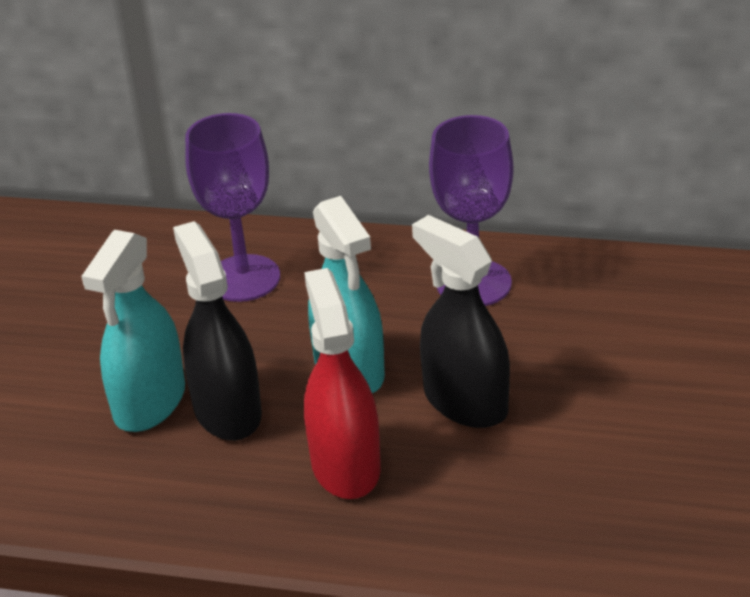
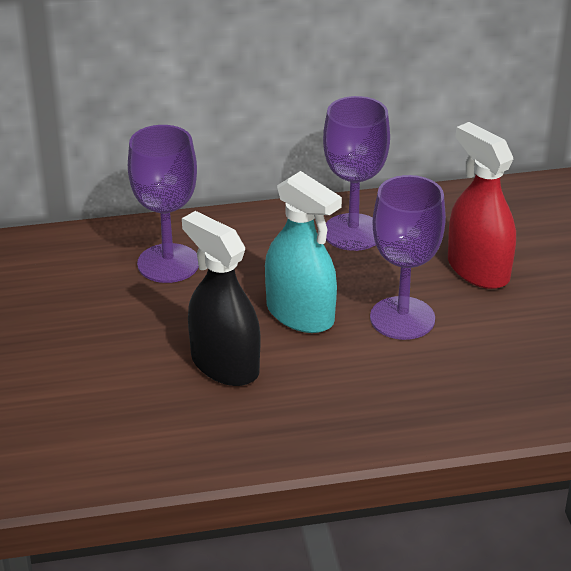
camera: 25 degrees left, 0 degrees up
turquoise spray bottle [81,230,185,432] -> none
red spray bottle [304,268,381,499] -> red spray bottle moved to [448,122,516,289]
black spray bottle [412,215,510,428] -> purple goblet [370,175,446,340]

